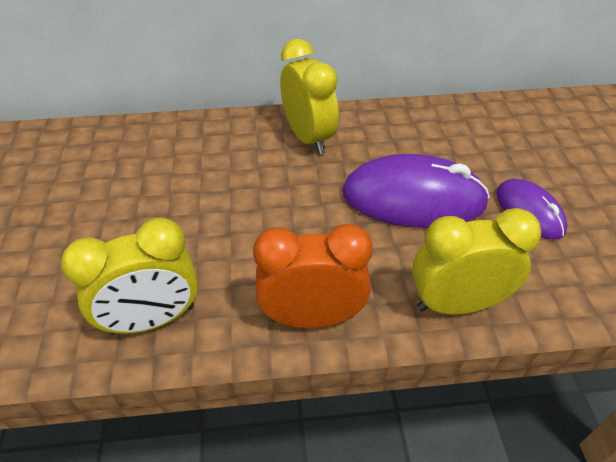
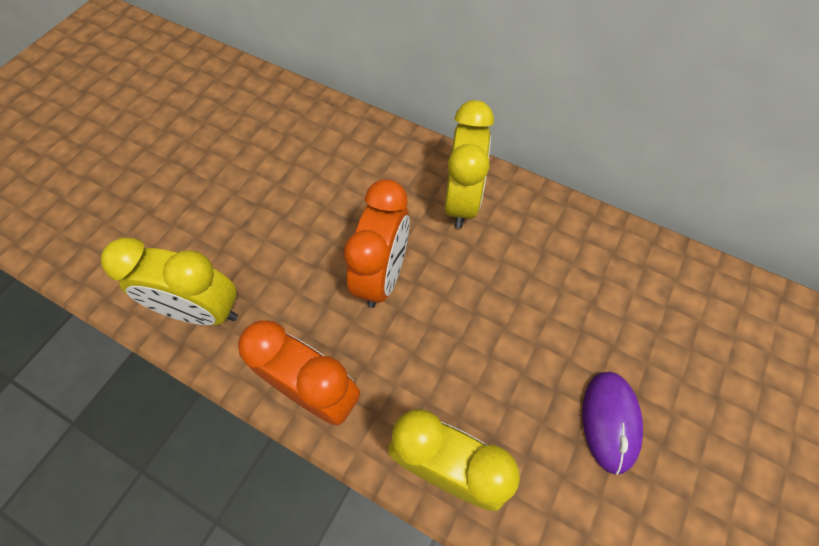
camera: 35 degrees right, 15 degrees up
purple mouse [342,154,490,228] -> none
none -> orange clock [344,179,410,308]

